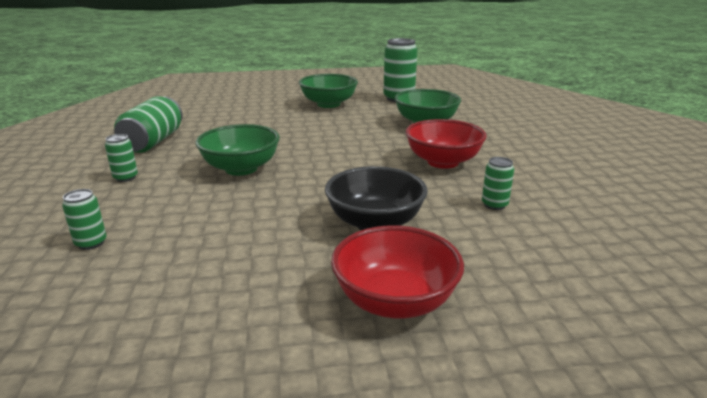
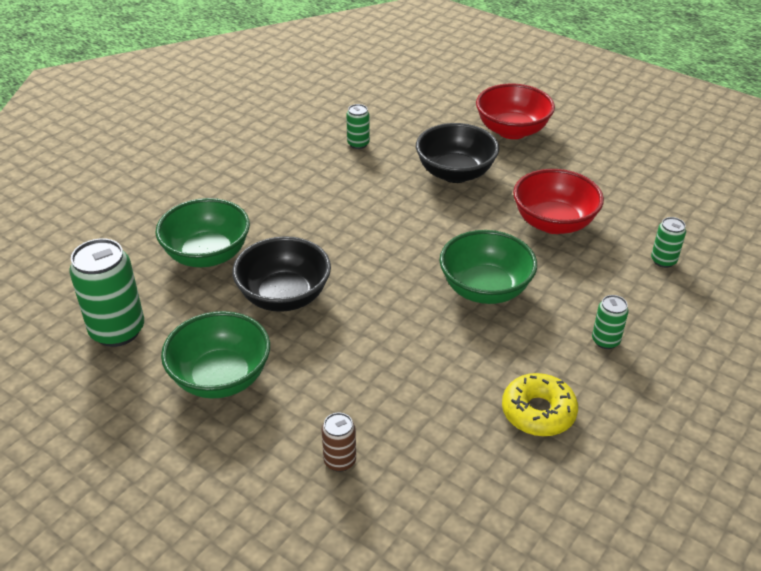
camera: 135 degrees left, 15 degrees up
green can [114,96,183,153] -> yellow donut [502,373,578,436]
red bowl [405,119,487,169] -> red bowl moved to [513,169,604,234]
none -> black bowl [232,236,331,312]
none -> brown can [322,412,356,472]

